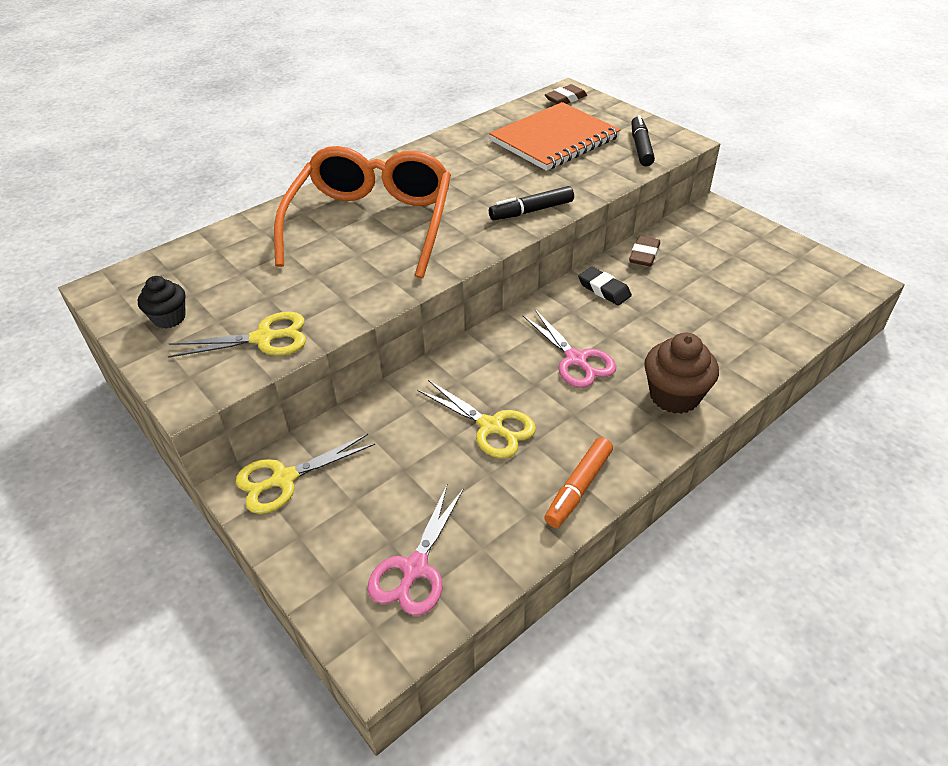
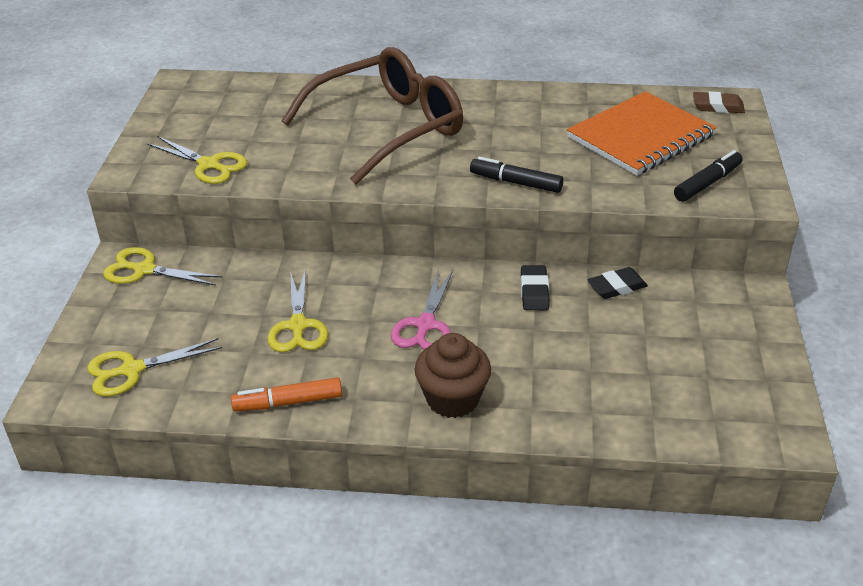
camera: 45 degrees right, 5 degrees down
black cupcake [138,276,186,329] -> none
orange glasses [274,146,451,279] -> brown glasses [281,47,463,185]
pink scissors [368,485,464,615] -> yellow scissors [87,338,222,396]
orange notebook [489,102,621,171] -> orange notebook turned 45 degrees counterclockwise [567,91,717,176]
brown eraser [629,236,660,266] -> black eraser [587,267,648,299]

